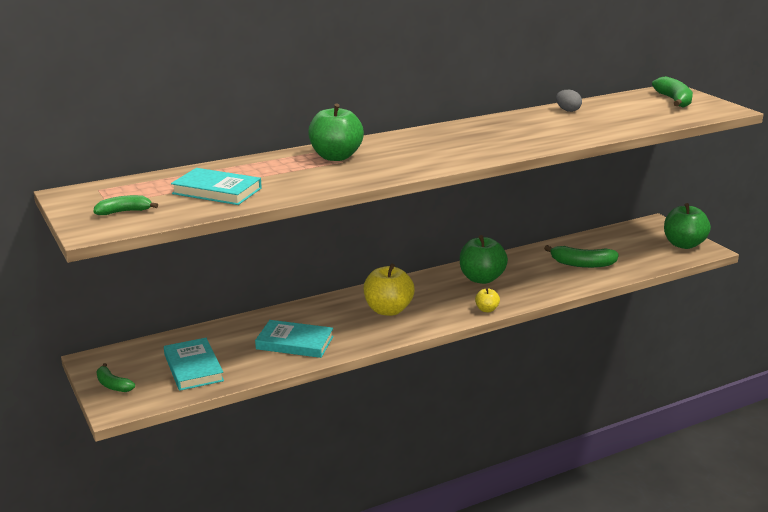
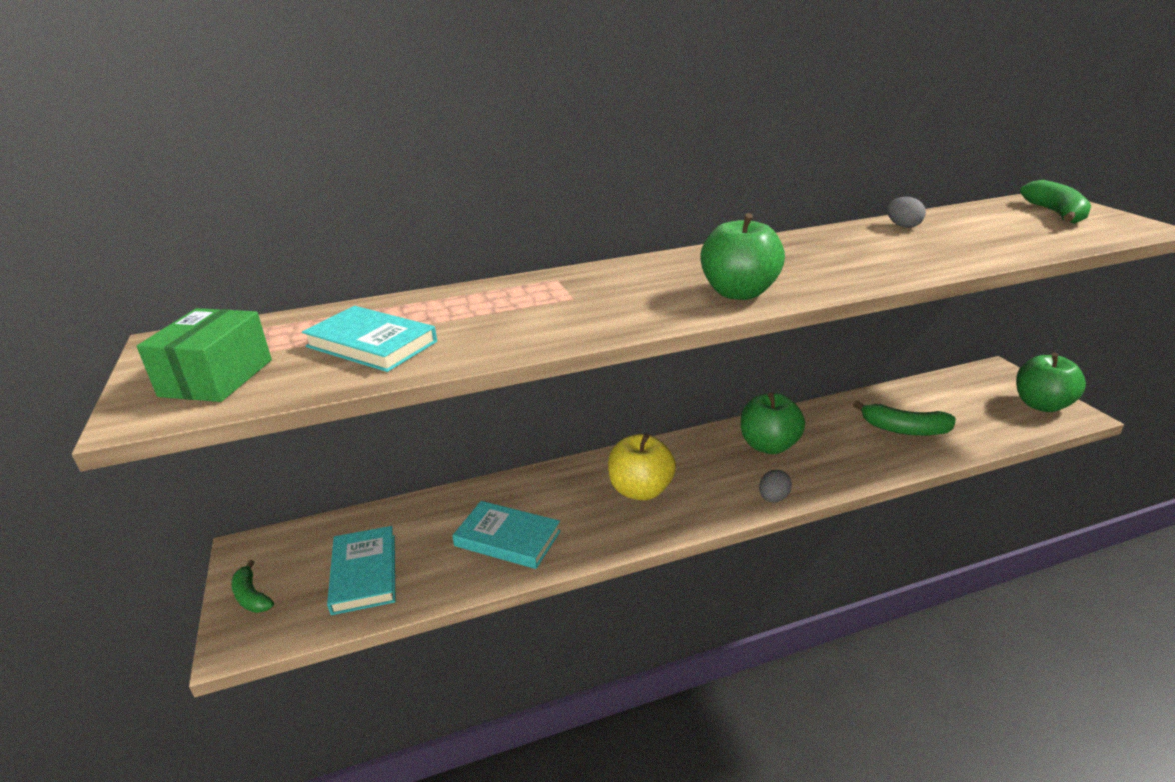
camera: 10 degrees right, 5 degrees up
green banana [94,195,158,215] -> green box [137,308,272,402]
green apple [308,104,364,161] -> green apple moved to [701,213,785,300]
yellow apple [475,288,500,312] -> grey egg [759,470,792,502]

